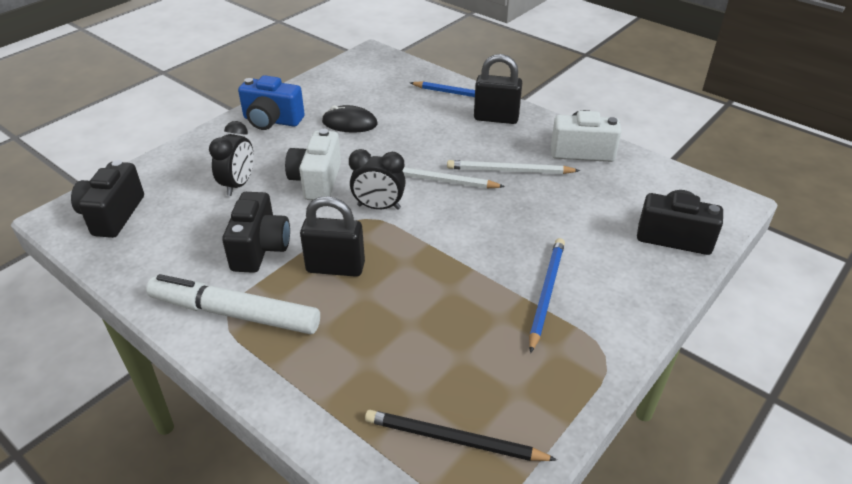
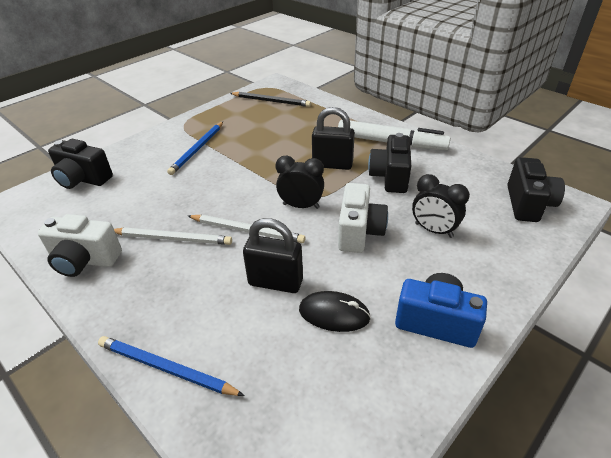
camera: 175 degrees left, 0 degrees up
black clock [209,121,254,196] -> black clock turned 75 degrees counterclockwise [412,174,470,238]
black padlock [474,54,522,124] -> black padlock moved to [243,218,303,293]

